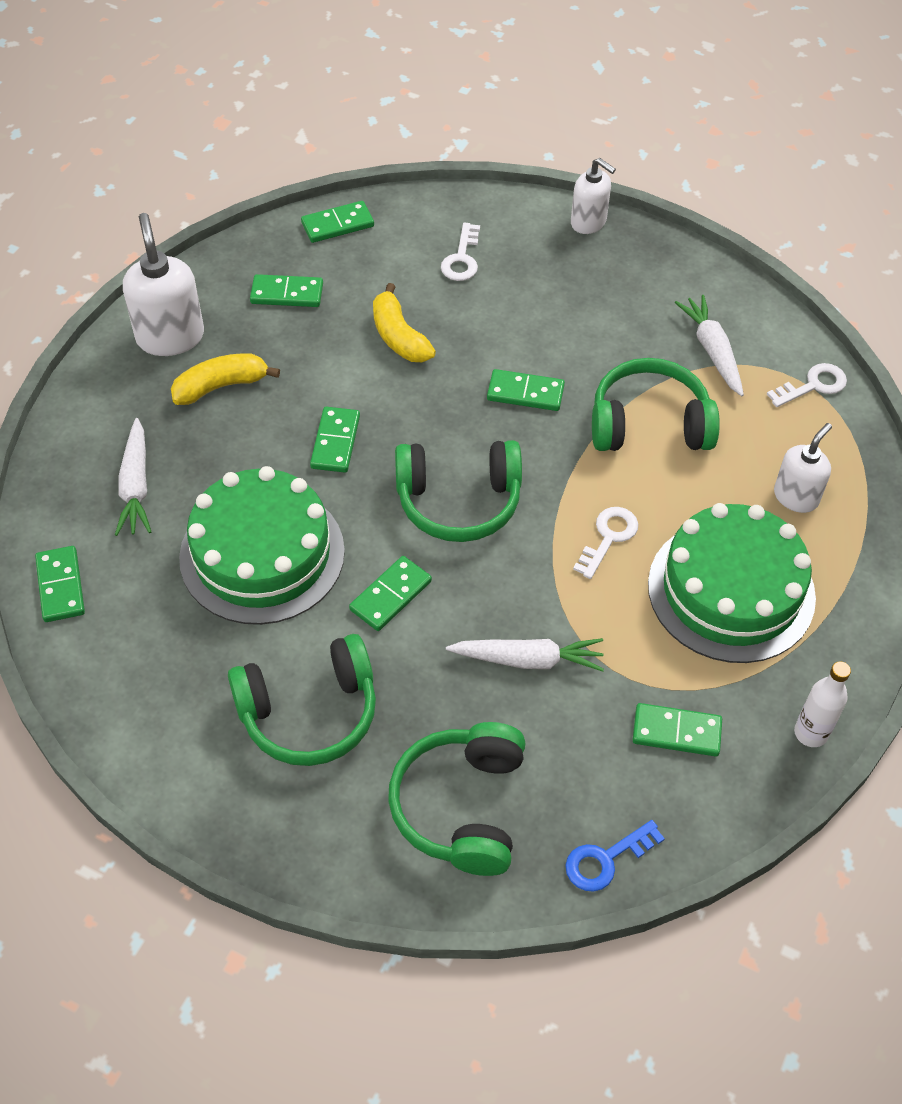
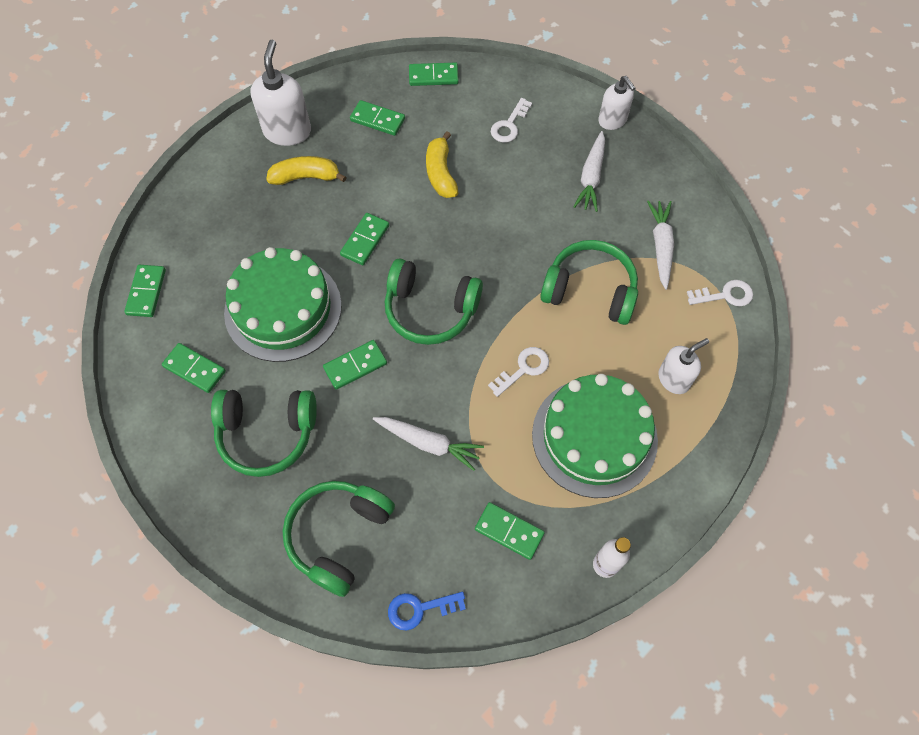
camera: 20 degrees right, 10 degrees up
white carrot [115,418,151,536] -> white carrot moved to [573,131,605,212]
green domino [487,369,565,411] -> green domino moved to [162,343,226,393]

